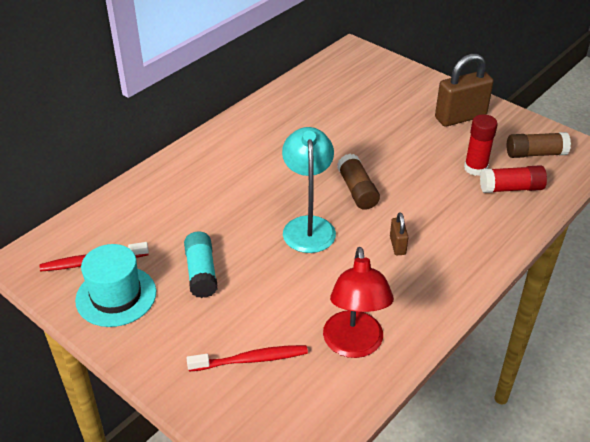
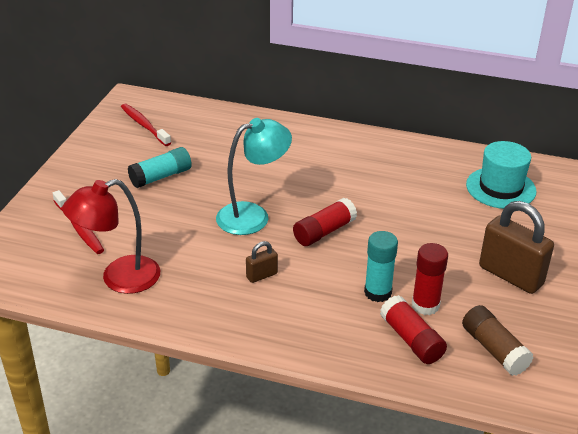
camera: 65 degrees right, 5 degrees down
turquoise hat [75,244,156,327] -> turquoise hat moved to [466,141,537,209]
brown glue stick [337,154,380,210] -> red glue stick [293,198,357,246]
none -> turquoise glue stick [364,231,398,302]

